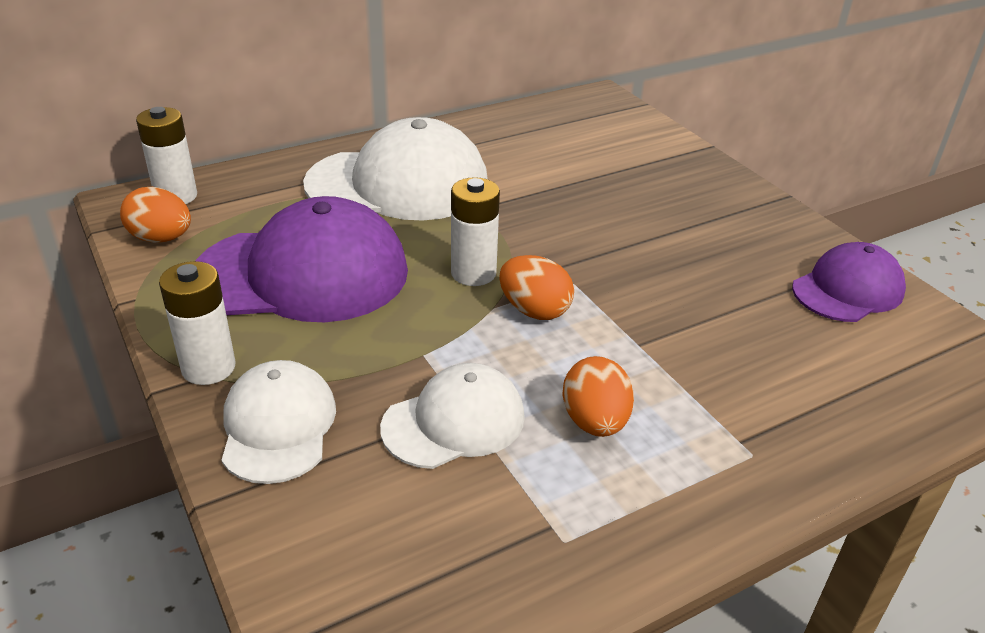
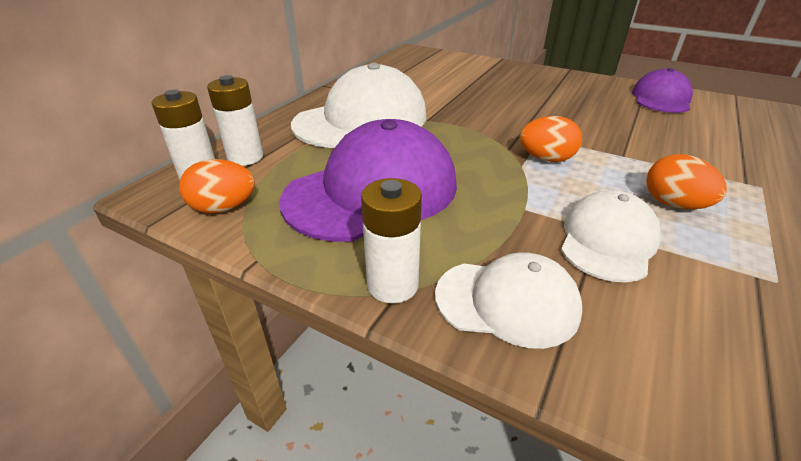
camera: 30 degrees left, 0 degrees up
white cap [221,360,336,484] -> white cap turned 135 degrees clockwise [435,252,582,349]
white battery [451,177,500,286] -> white battery moved to [207,75,263,166]

